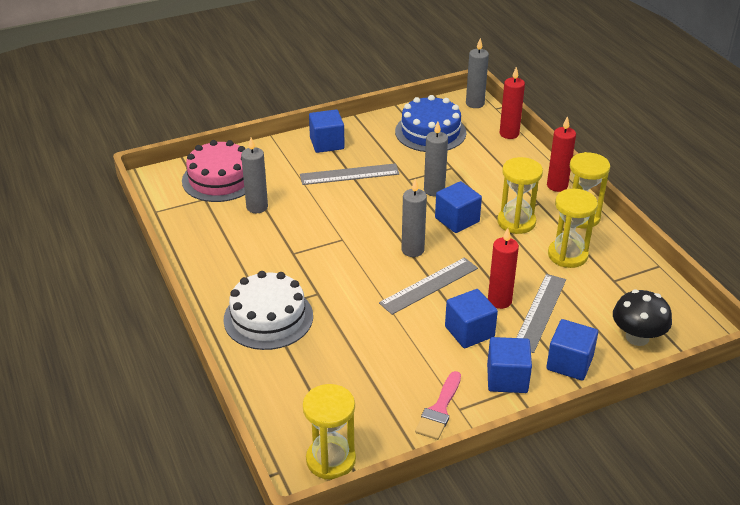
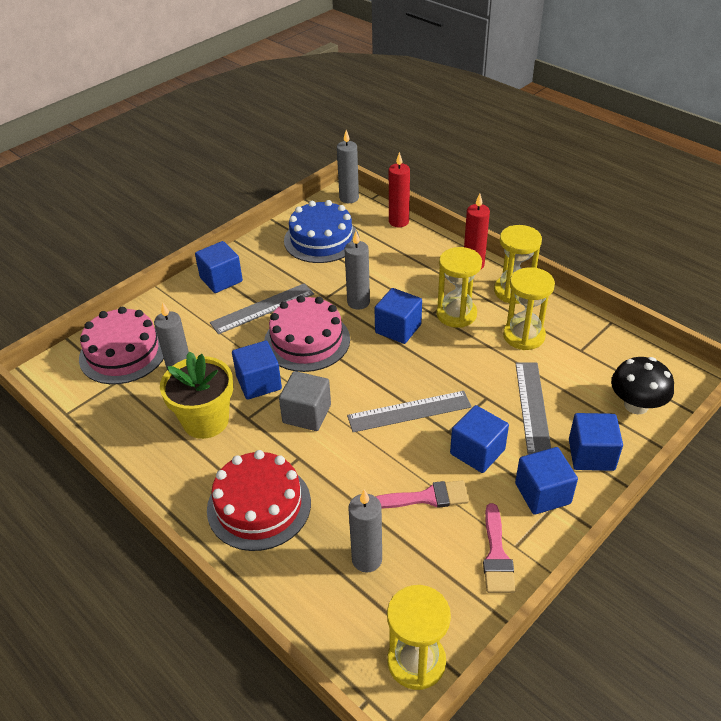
camera: 20 degrees left, 5 degrees up
white cake [223,271,313,350] -> red cake [207,450,311,551]
grey ruler [379,257,478,315] -> grey ruler turned 45 degrees clockwise [347,391,472,432]
grey candle [402,178,427,257] -> grey candle moved to [348,489,382,573]
red candle [488,228,519,309] -> none
none -> yellow flower pot [160,351,233,439]
none -> blue cube [232,341,282,400]
none -> pink cake [264,295,350,372]
none -> grey cube [279,371,331,431]
none -> pink brush [375,480,469,508]

